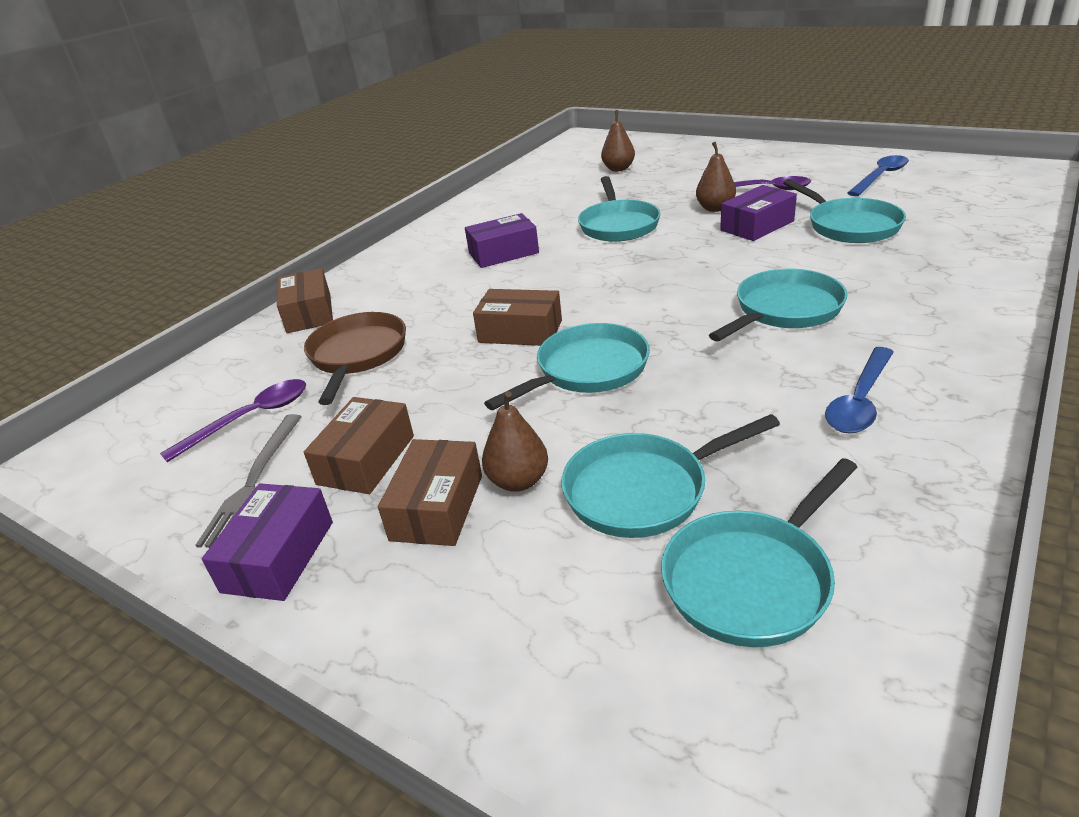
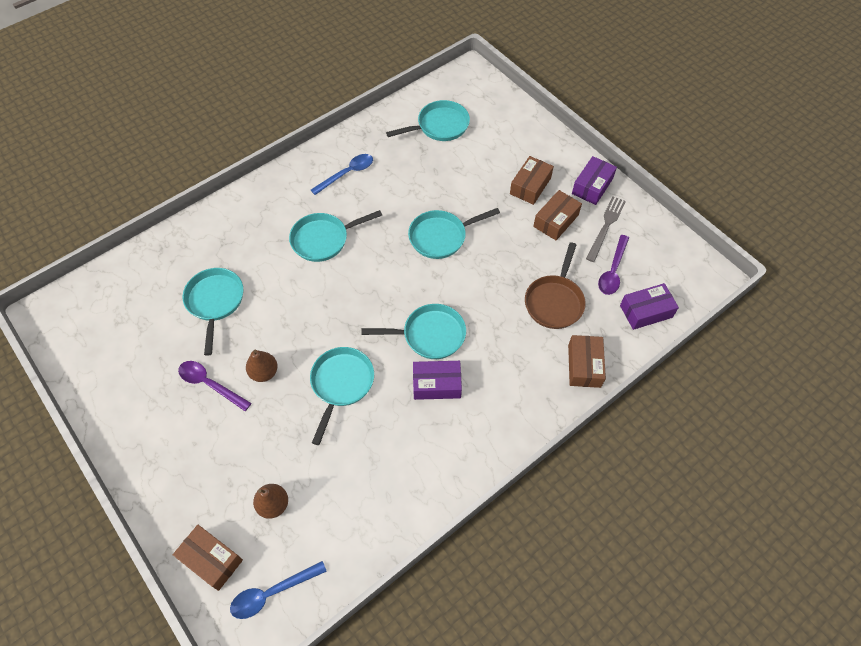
camera: 165 degrees left, 25 degrees up
purple spoon [160,379,306,462] -> purple spoon turned 45 degrees counterclockwise [598,235,629,295]
brown box [473,289,562,346] -> brown box moved to [173,525,243,591]
brown pear [482,391,548,492] -> none
turquoise pan [561,414,780,538] -> turquoise pan moved to [362,304,466,359]
purple box [720,185,797,241] -> purple box moved to [620,283,679,330]
blue spoon [847,155,909,196] -> blue spoon moved to [230,561,327,619]

